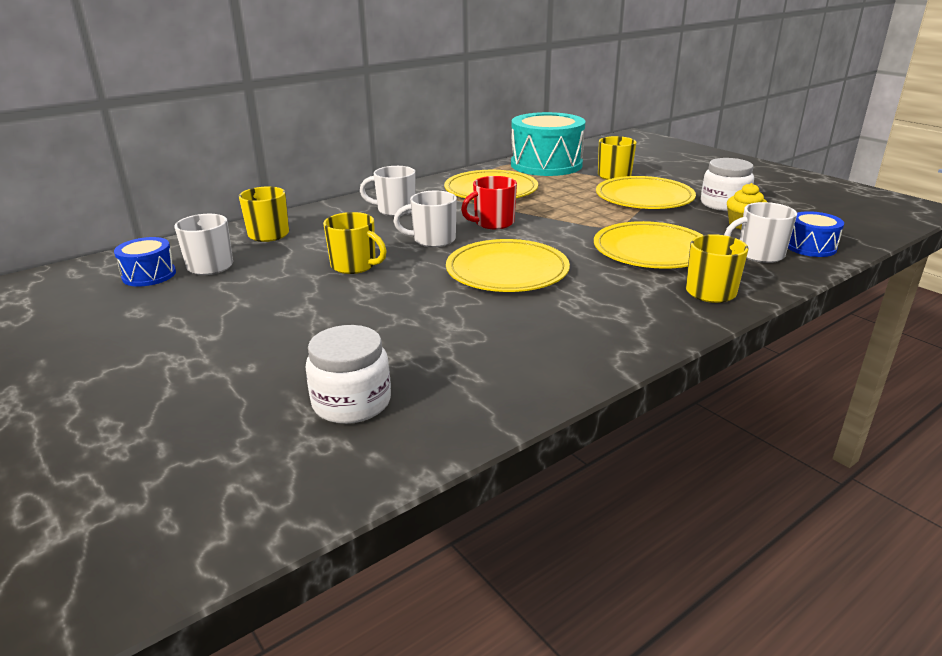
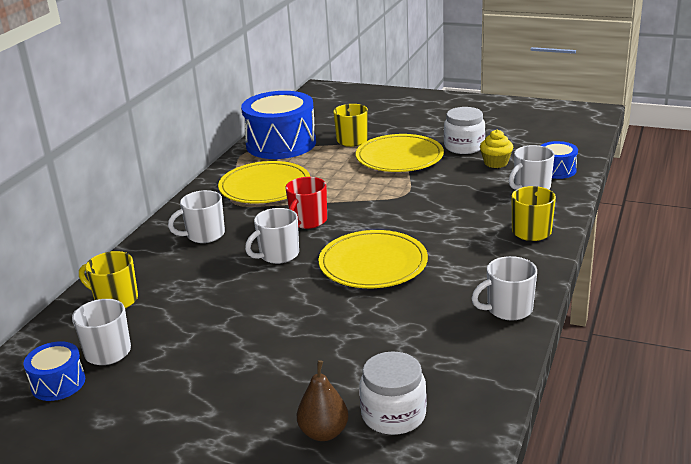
camera: 30 degrees left, 0 degrees up
yellow mug [323,212,387,274] -> none
turquoise drum [511,112,585,176] -> blue drum [241,91,316,159]
yellow plate [594,221,702,269] -> none
none -> brown pear [297,360,348,441]
none -> white mug [471,256,537,321]

